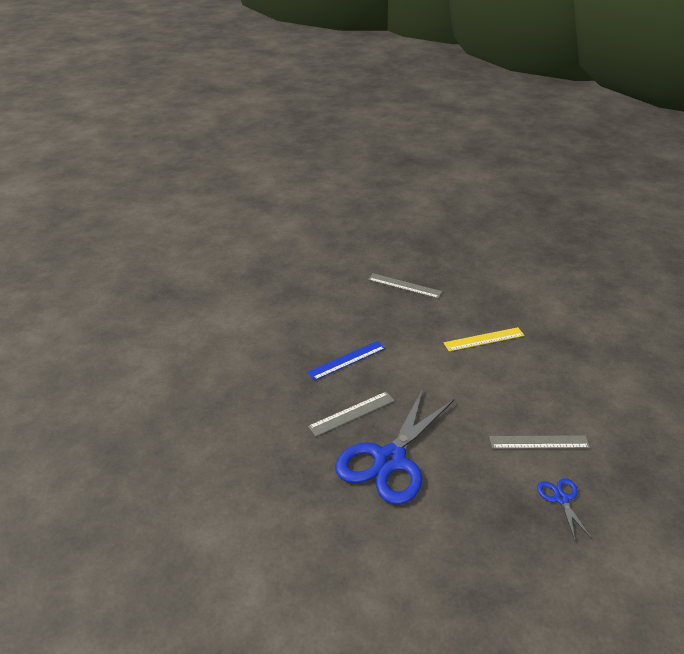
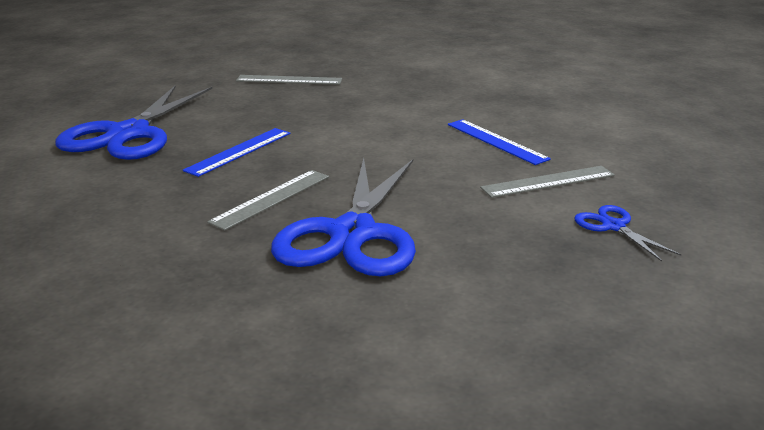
camera: 20 degrees left, 10 degrees down
yellow ruler [443,327,525,351] -> none
none -> blue scissors [55,85,212,160]
none -> blue ruler [448,119,551,165]

